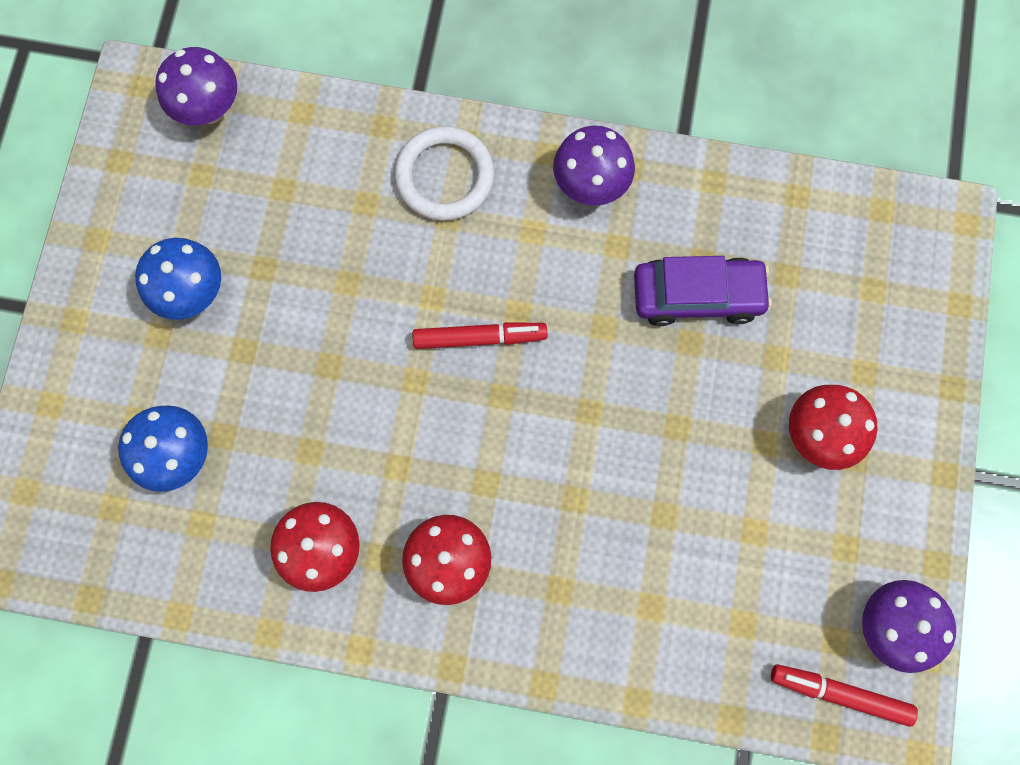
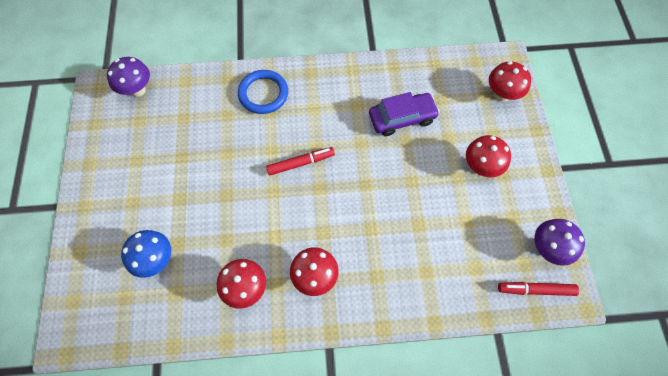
camera: 15 degrees left, 10 degrees down
blue mushroom [135,238,221,320] -> none
white ring [395,126,494,221] -> blue ring [238,70,288,114]
purple mushroom [553,126,635,206] -> none
none -> red mushroom [489,61,531,102]

